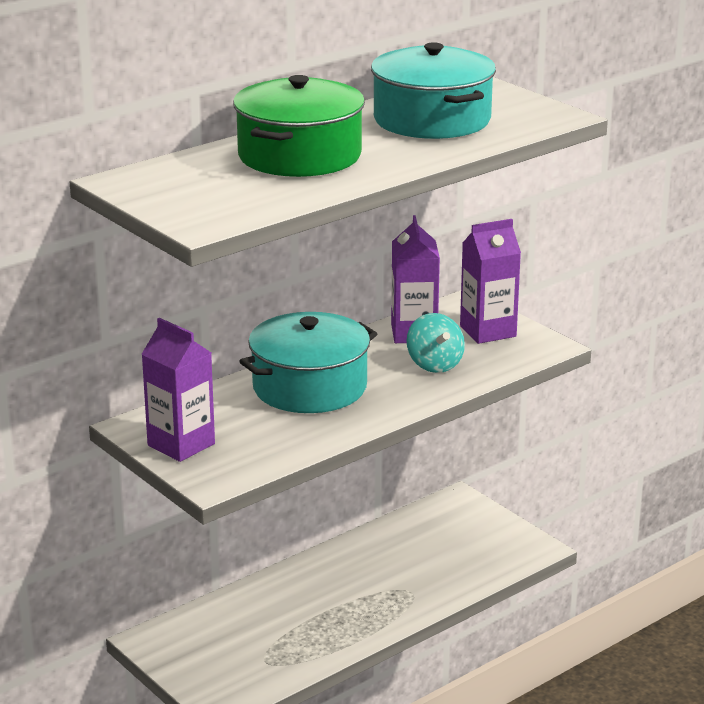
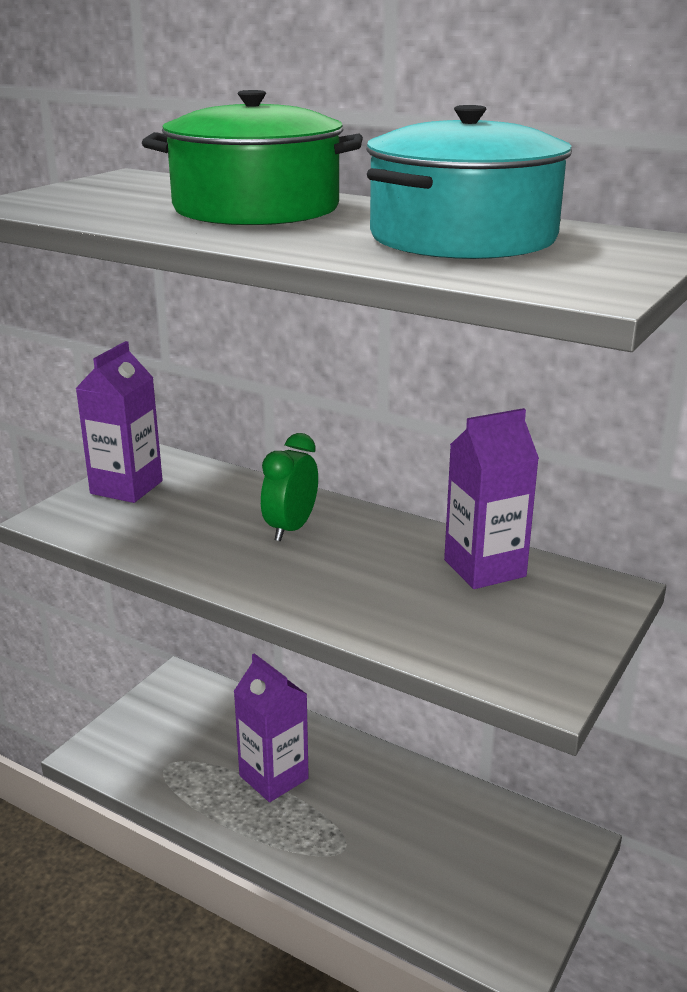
camera: 70 degrees right, 0 degrees up
turquoise pot [239,312,377,413] -> green clock [261,433,318,541]
turquoise spinning top [407,313,465,373] -> none
purple carton [460,219,521,344] -> purple carton moved to [233,653,309,802]

